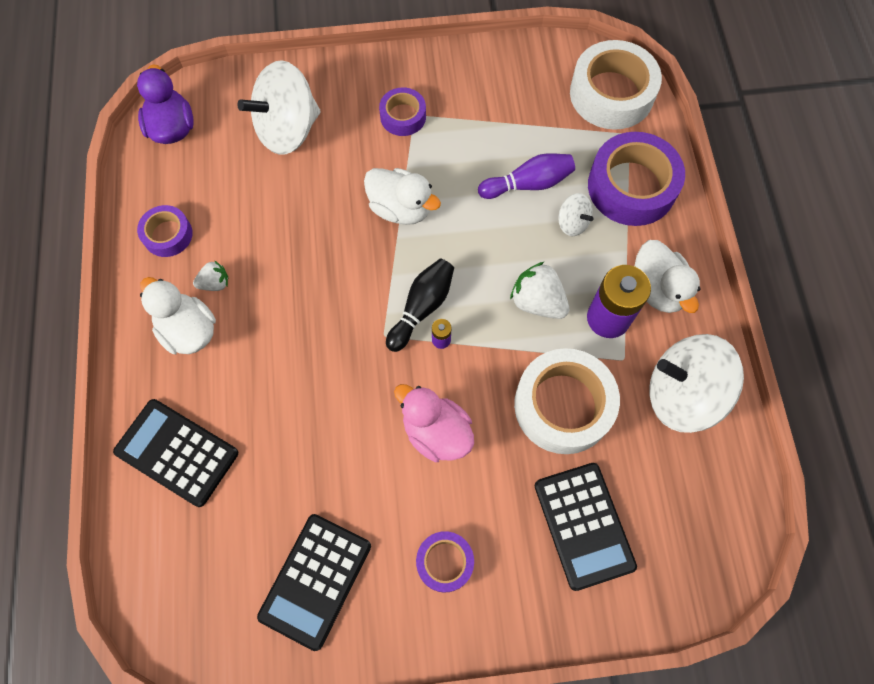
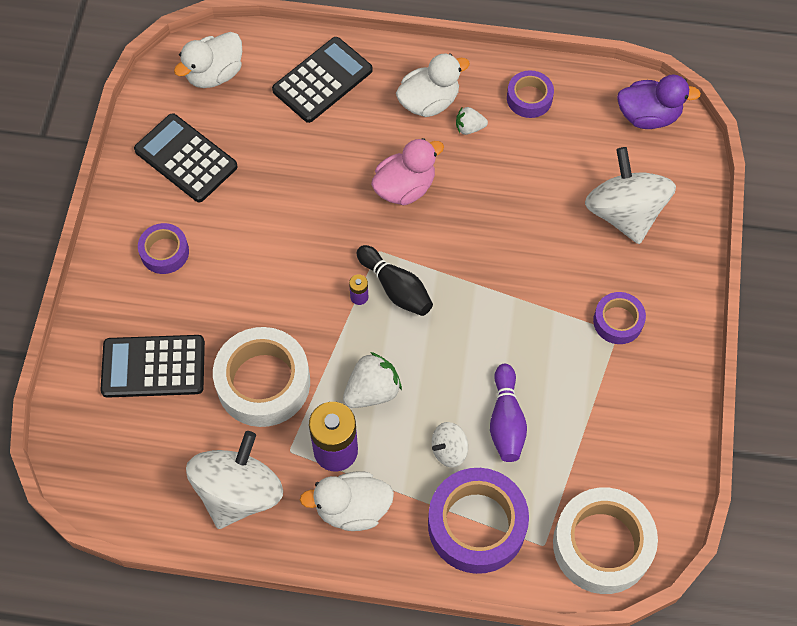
camera: 105 degrees right, 5 degrees down
white strawberry [193,261,228,291] -> white strawberry turned 90 degrees clockwise [456,107,488,135]
white duck [364,168,441,225] -> white duck moved to [174,32,242,88]
pink duck [394,384,474,462] -> pink duck moved to [371,138,444,205]

